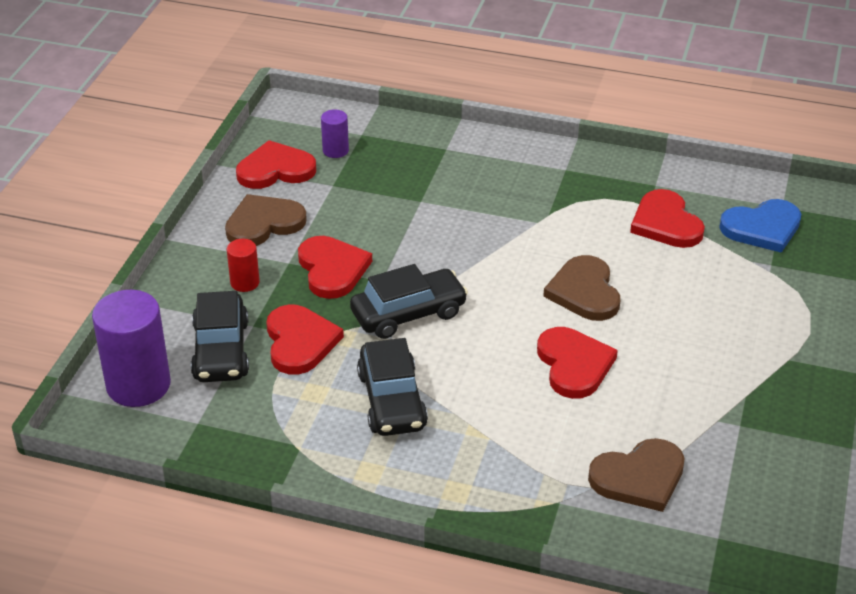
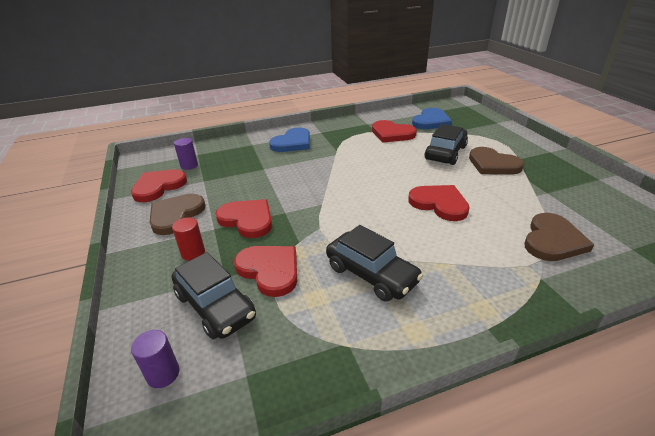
camera: 35 degrees left, 5 degrees down
purple cylinder [92,290,171,407] -> purple cylinder [131,330,180,388], size x0.49
black car [350,264,468,339] -> black car moved to [424,124,468,165]
brown heart [543,255,620,321] -> brown heart moved to [469,147,524,174]
none -> blue heart [269,127,310,152]

